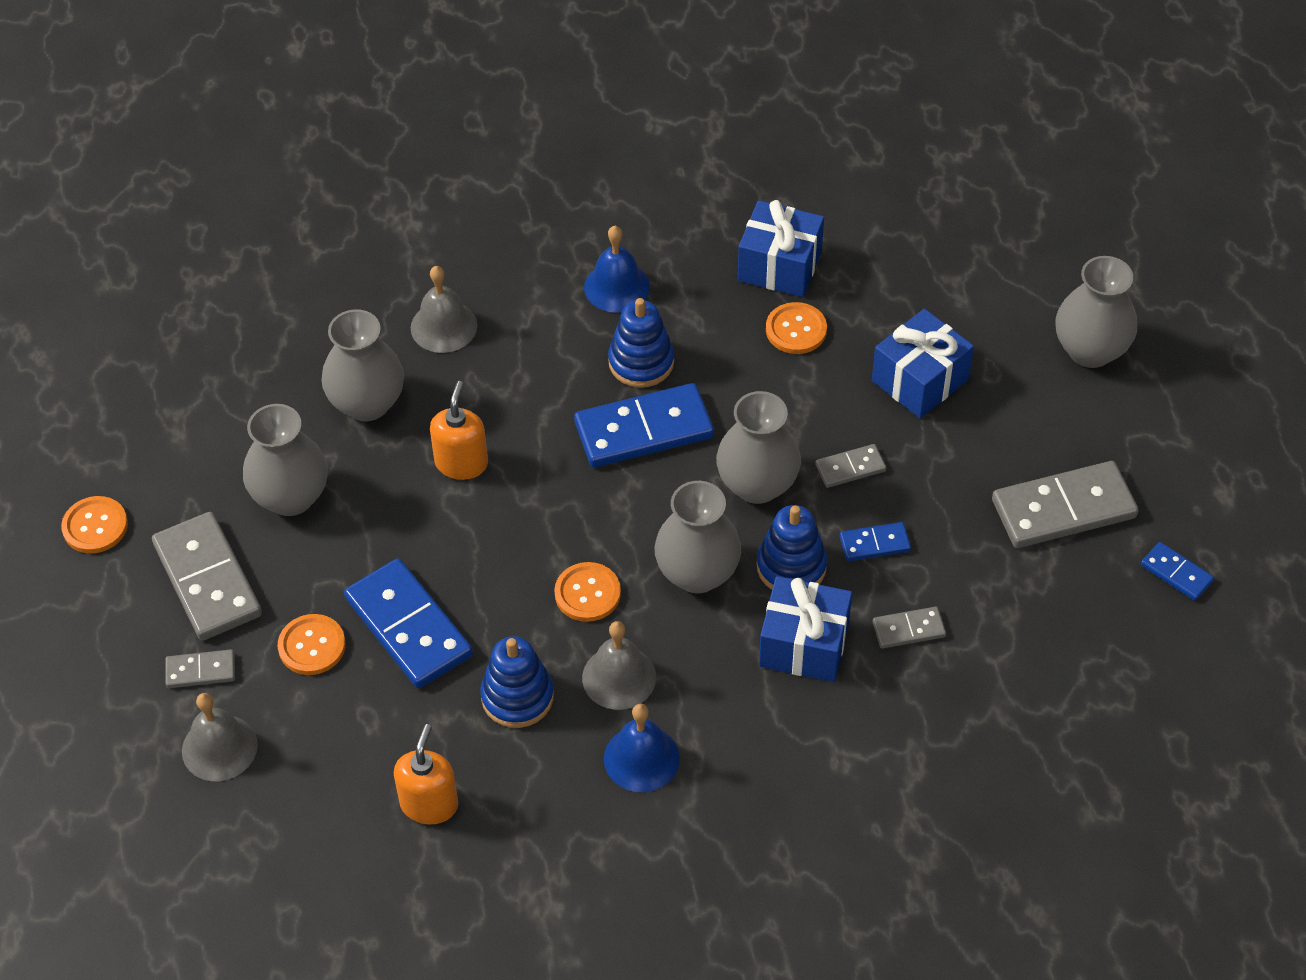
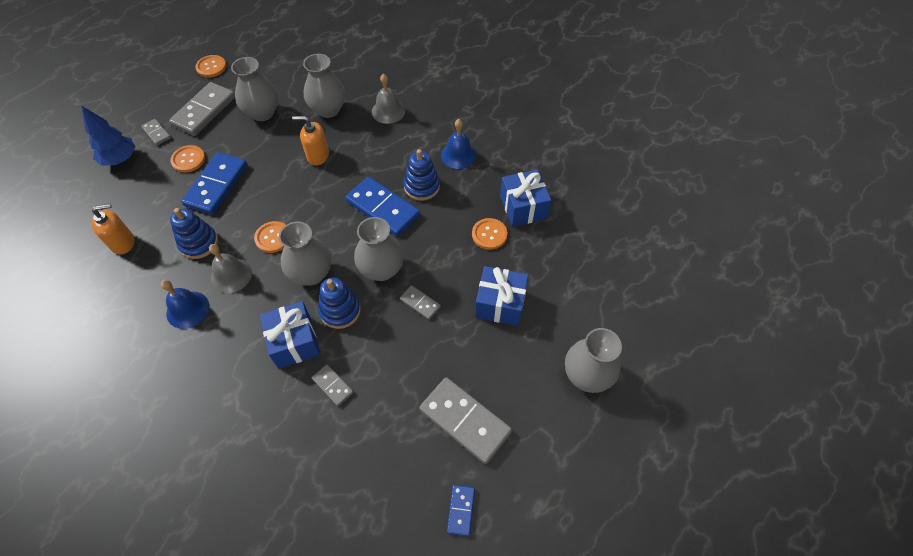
camera: 55 degrees right, 5 degrees up
grey bell [182,693,258,781] -> blue tree [82,106,135,166]
orange soap dispenser [430,381,488,480] -> orange soap dispenser turned 150 degrees counterclockwise [292,116,329,165]
blue domino [840,522,911,561] -> none

